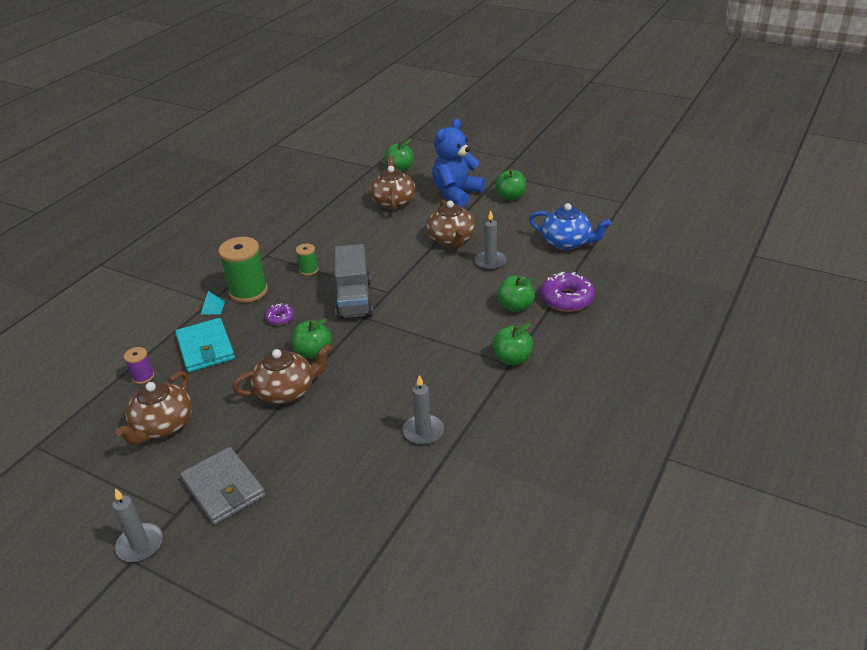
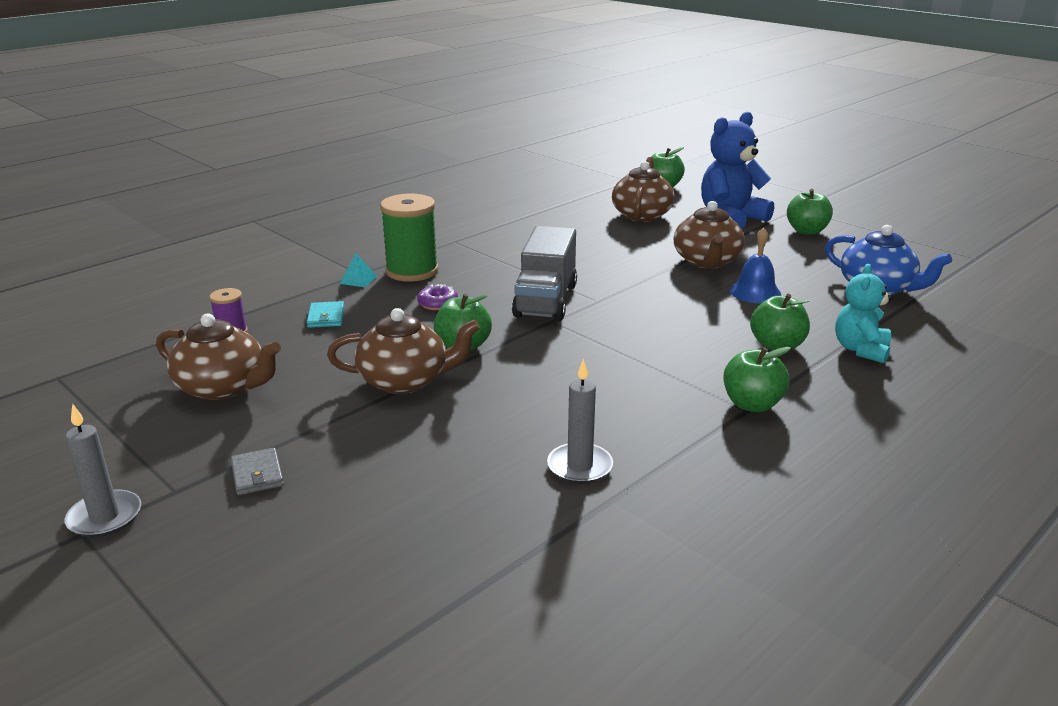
camera: 15 degrees right, 10 degrees down
brown teapot [115,371,192,445] -> brown teapot turned 105 degrees counterclockwise [156,314,281,400]
turquoise wallet [175,318,235,372] -> turquoise wallet [307,301,344,328], size x0.51
grey wallet [180,447,265,525] -> grey wallet [231,448,284,495], size x0.51
green spool [296,244,318,276] -> none
grey candle [475,210,507,270] -> blue bell [730,228,781,303]
purple donut [540,272,595,312] -> turquoise teddy bear [835,264,893,364]

